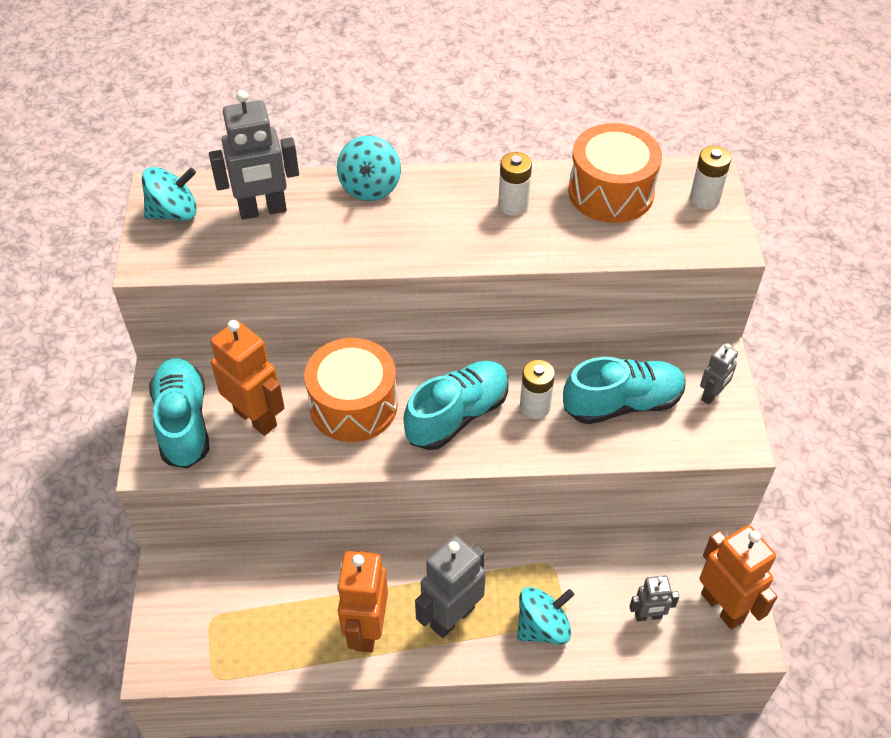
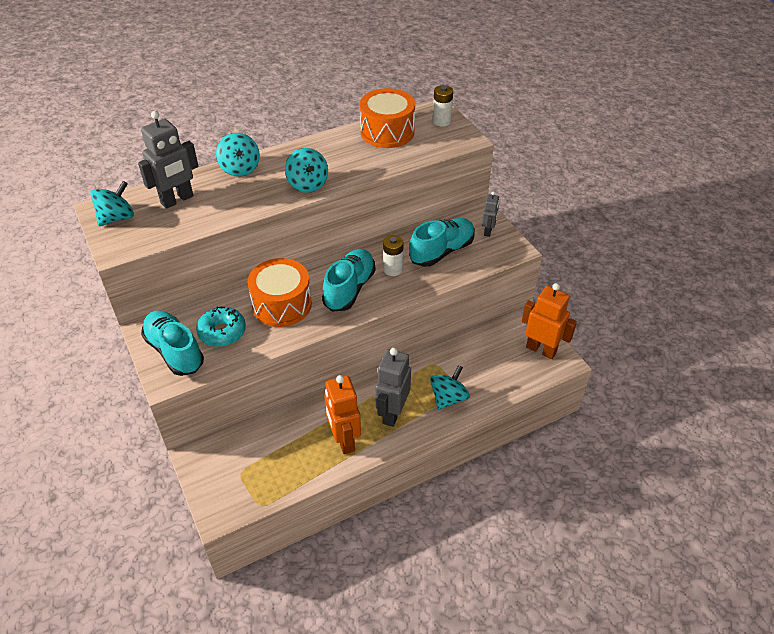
camera: 25 degrees left, 5 degrees down
orange robot [211,320,285,436] -> turquoise donut [196,307,246,347]
white battery [498,152,532,216] -> none
grey robot [629,575,679,621] -> none
none -> turquoise spinning top [285,148,328,193]

